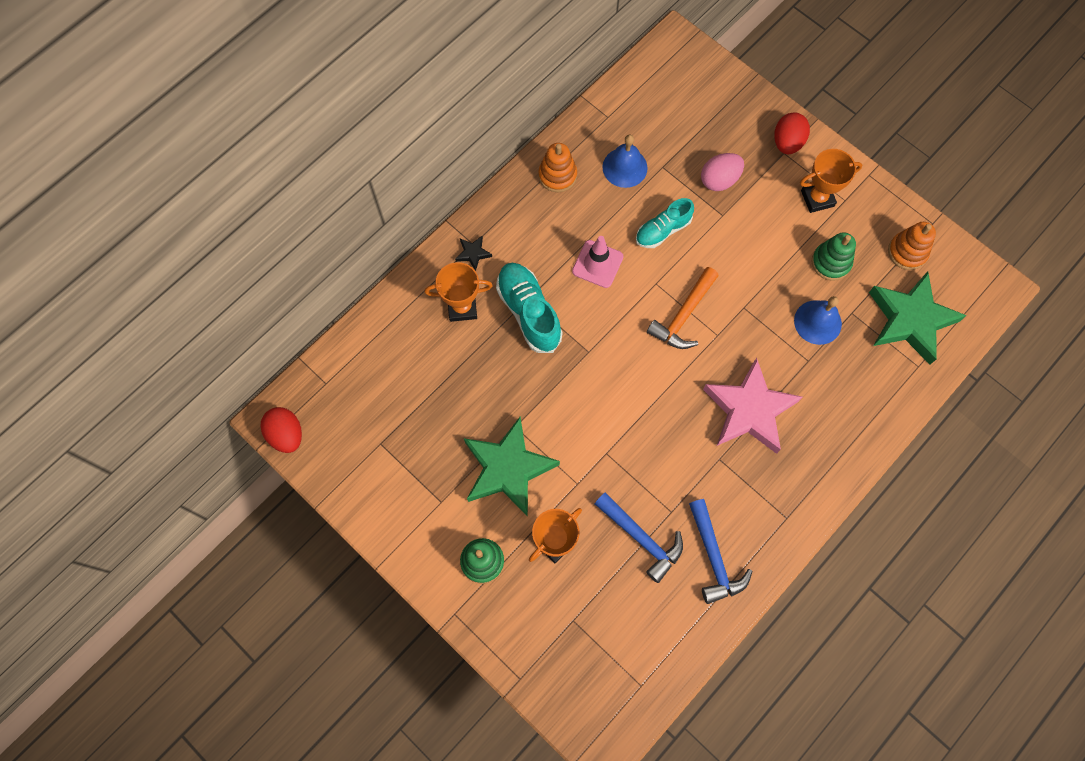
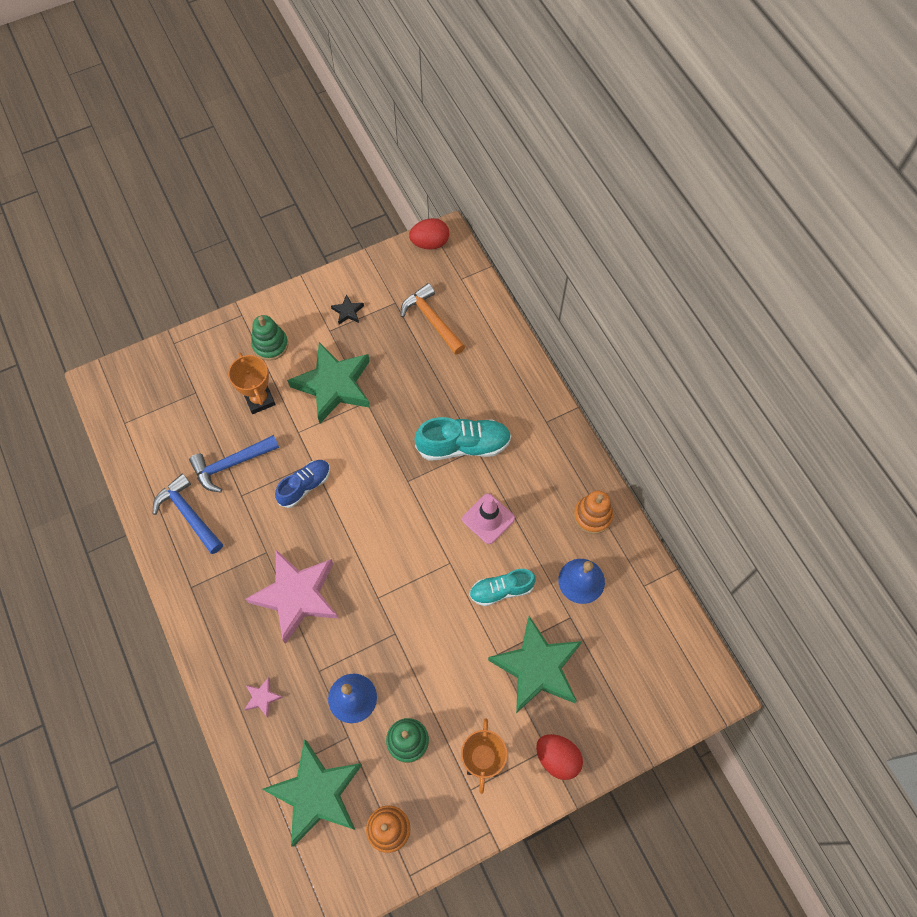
camera: 110 degrees right, 5 degrees down
orange trophy [424,262,493,322] -> none
black star [455,236,492,271] -> black star moved to [331,294,364,324]
turquoise shoe [636,198,694,248] -> turquoise shoe turned 90 degrees counterclockwise [469,569,536,606]
orange hammer [647,267,719,349] -> orange hammer moved to [401,283,465,355]
blue hammer [689,499,752,604] -> blue hammer turned 45 degrees clockwise [153,473,223,554]
pink egg [701,153,744,191] -> green star [488,616,582,713]
none -> pink star [244,677,283,717]
none -> blue shoe [275,460,330,508]

